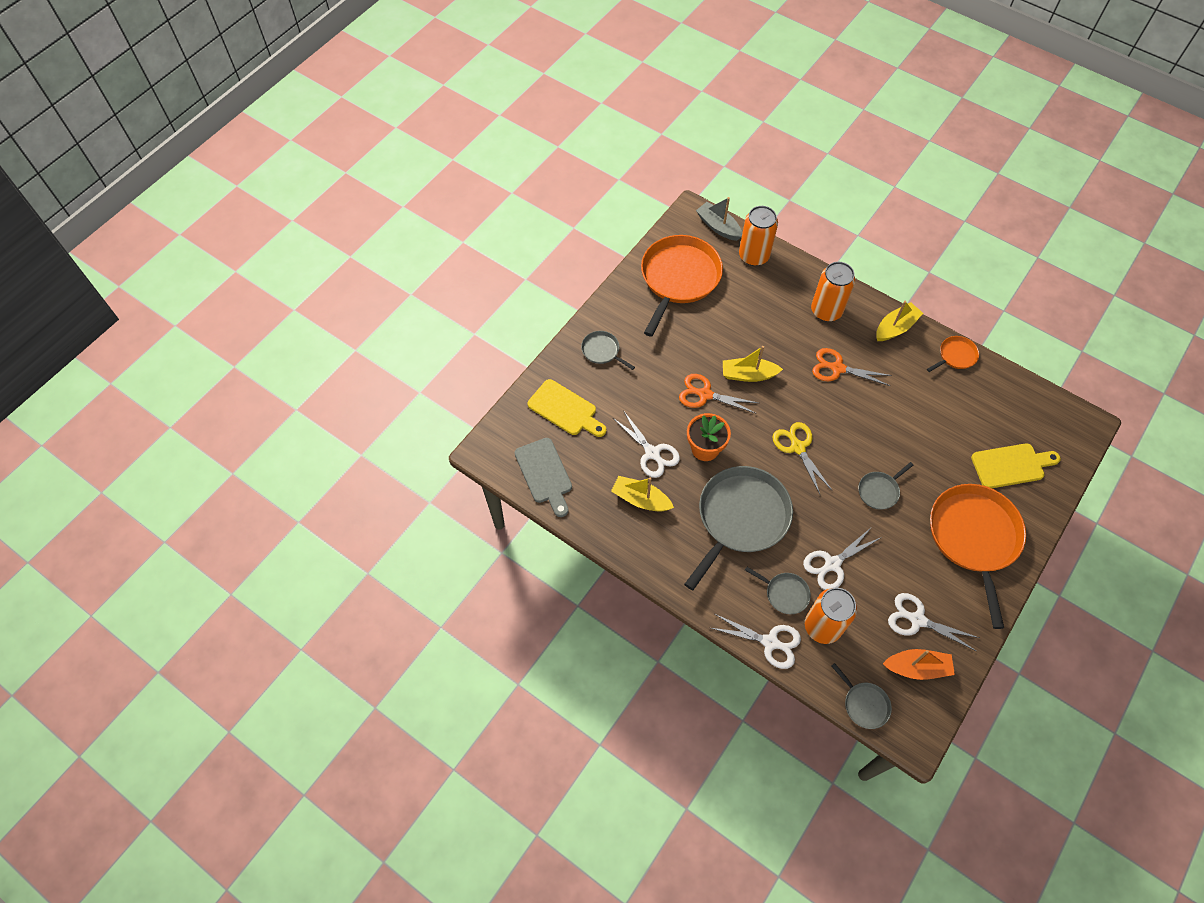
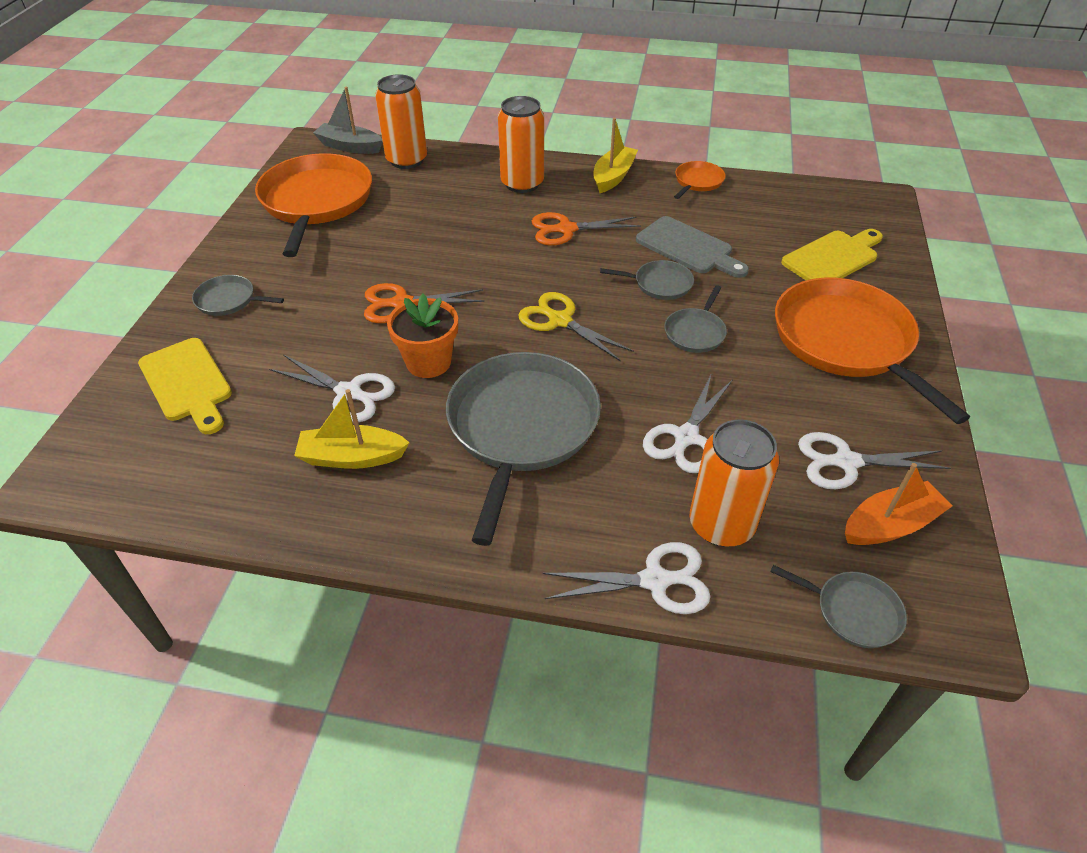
camera: 25 degrees left, 15 degrees down
grey cutting board [515,438,572,517] -> grey cutting board moved to [636,216,749,278]
yellow cutting board [528,379,606,437] -> yellow cutting board turned 45 degrees clockwise [138,338,232,434]
yellow boat [723,346,783,382] -> none
grey pan [745,567,811,614] -> grey pan moved to [600,260,694,300]

